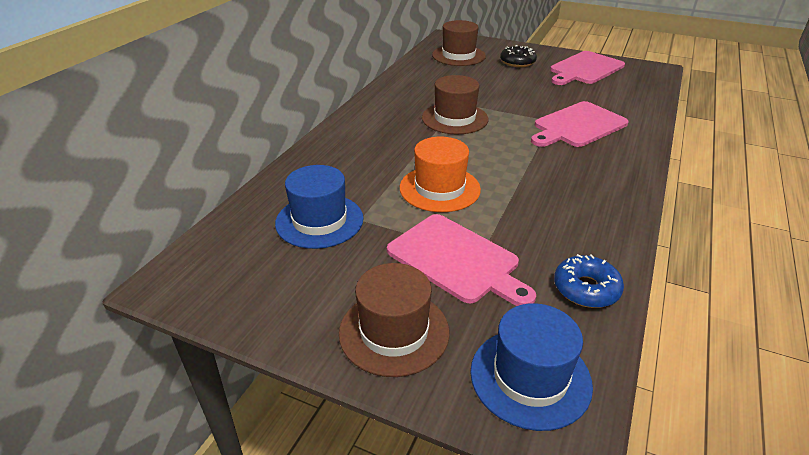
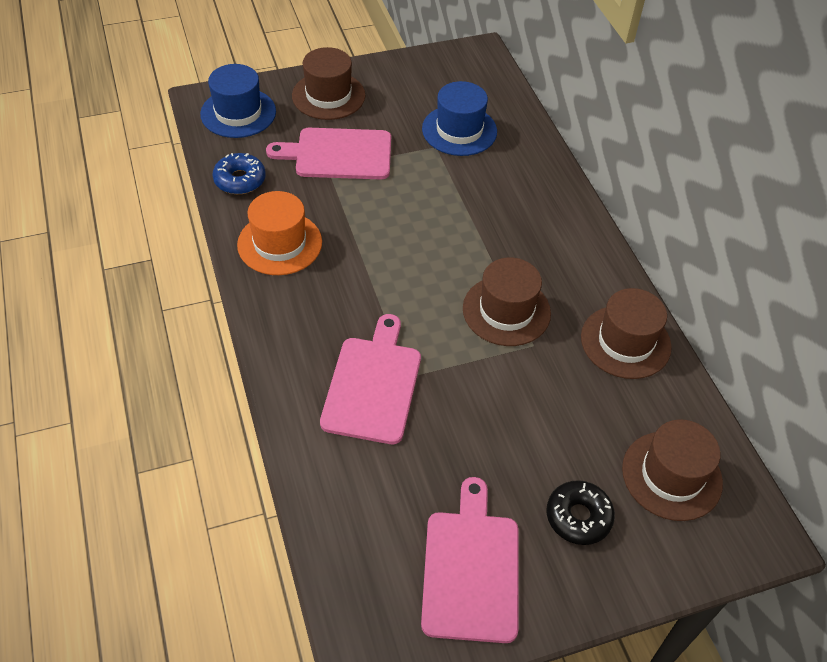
camera: 135 degrees right, 15 degrees up
orange hat [400,137,481,212] -> orange hat moved to [237,191,322,275]
none -> brown hat [581,288,672,379]

